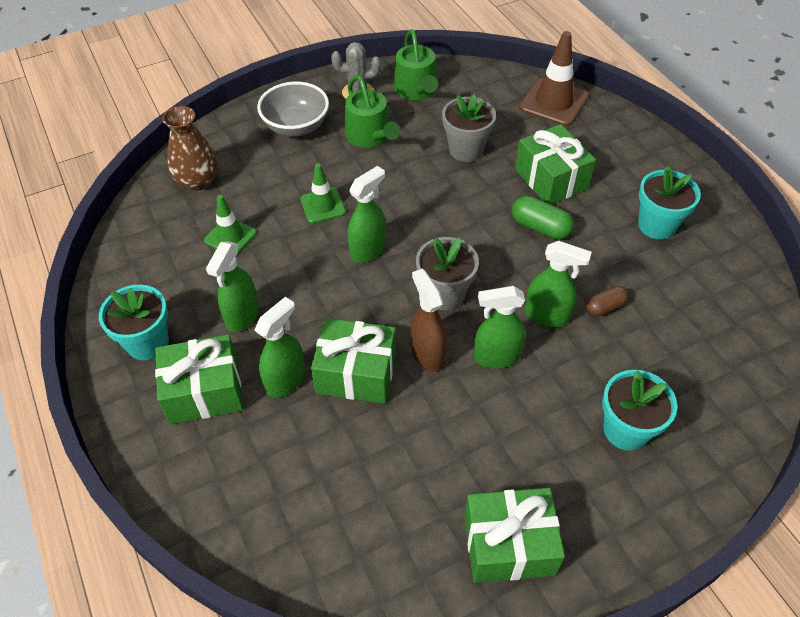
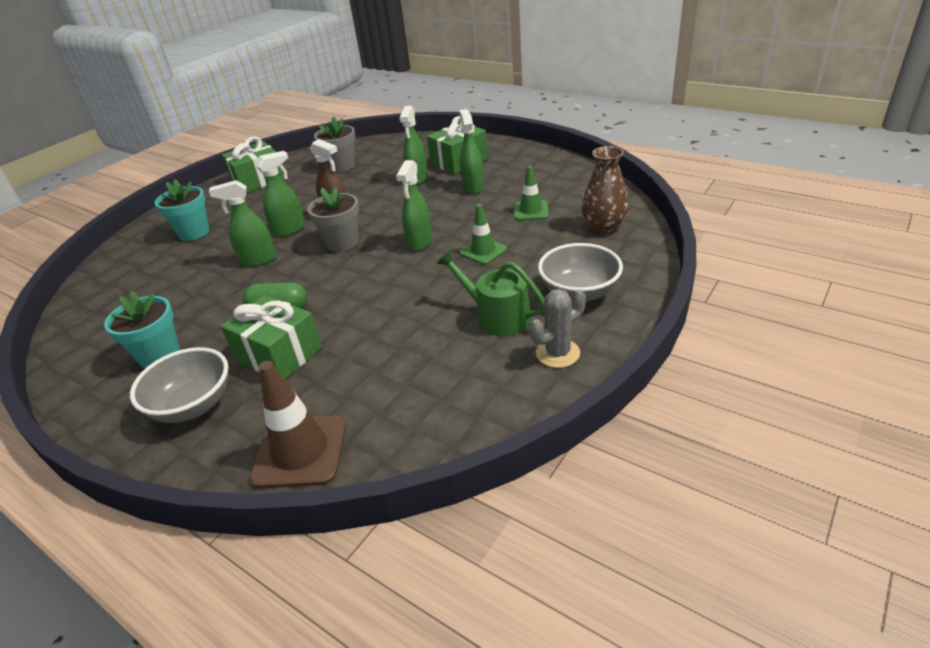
camera: 155 degrees right, 15 degrees down
turquoise flower pot [99,285,169,360] -> none
green gift [311,318,396,404] -> none
green watering can [394,29,438,100] -> none
grey flower pot [442,94,496,162] -> grey flower pot moved to [314,117,356,172]
brown capsule [586,286,628,317] -> none
none -> grey bowl [130,347,228,423]

